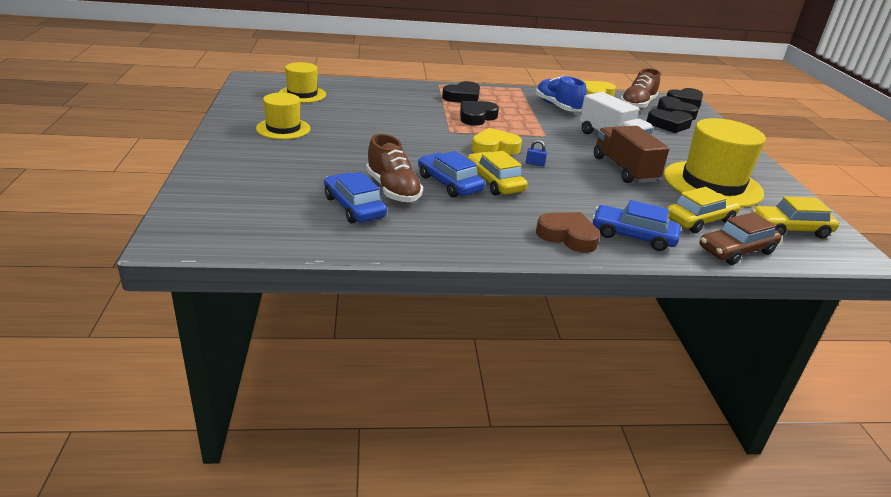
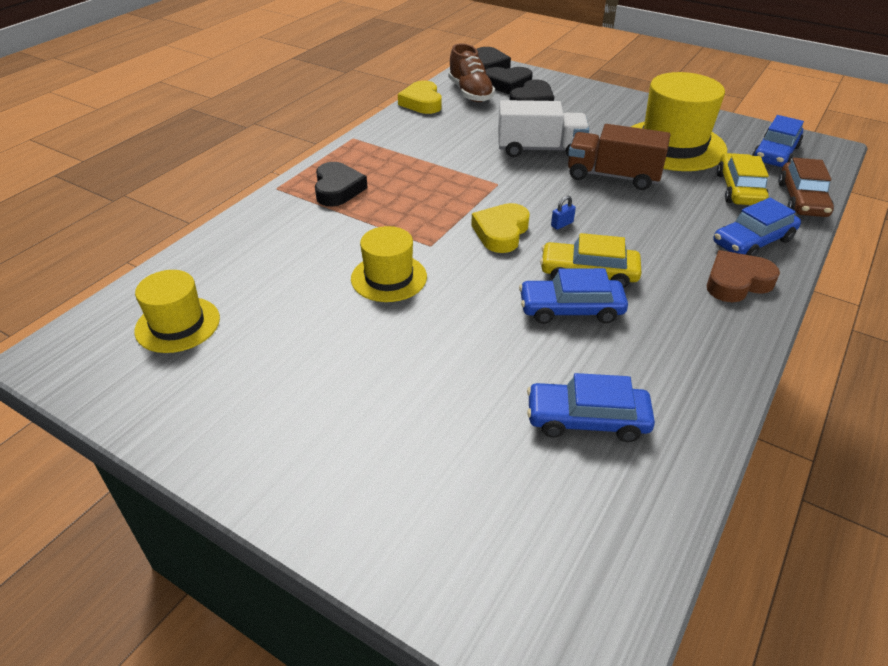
camera: 50 degrees left, 10 degrees up
yellow hat [256,93,310,139] -> yellow hat moved to [351,226,427,302]
brown shoe [366,134,423,202] -> none
black heart [460,101,499,126] -> none
blue shoe [536,76,587,112] -> none
yellow car [751,196,839,238] -> blue car [752,115,804,167]

